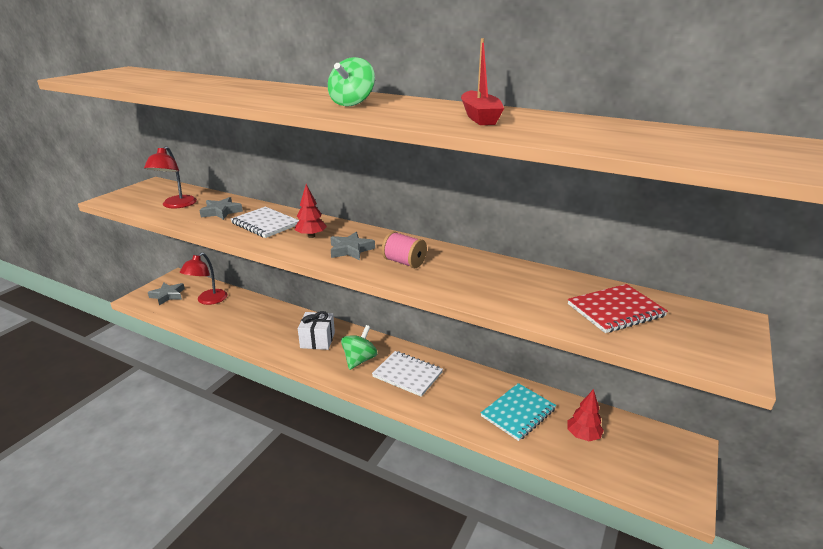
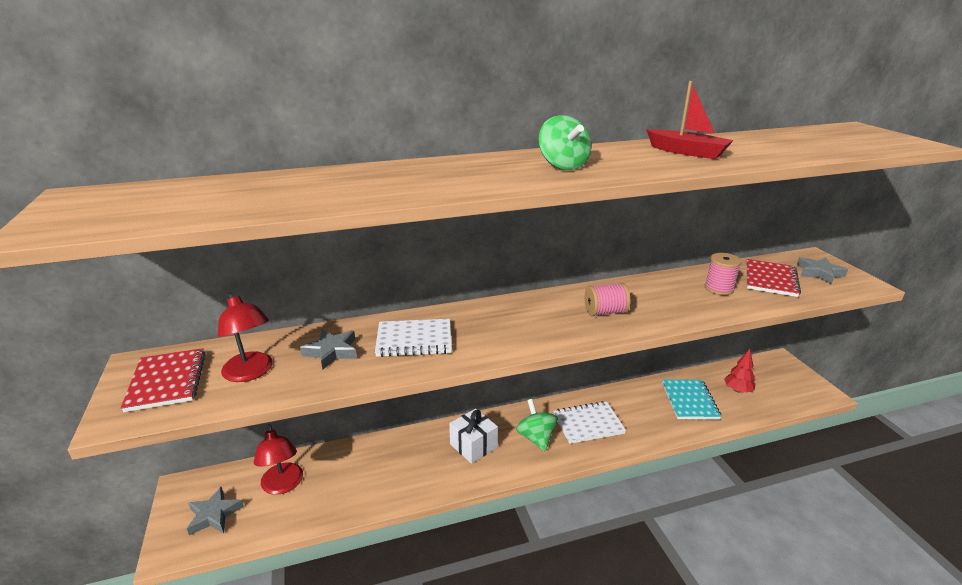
camera: 45 degrees left, 0 degrees up
red tree [295,184,327,238] -> none
grey star [330,232,375,260] -> grey star moved to [797,257,848,284]
none -> red notebook [121,348,206,412]
none -> pink spool [704,253,742,295]

